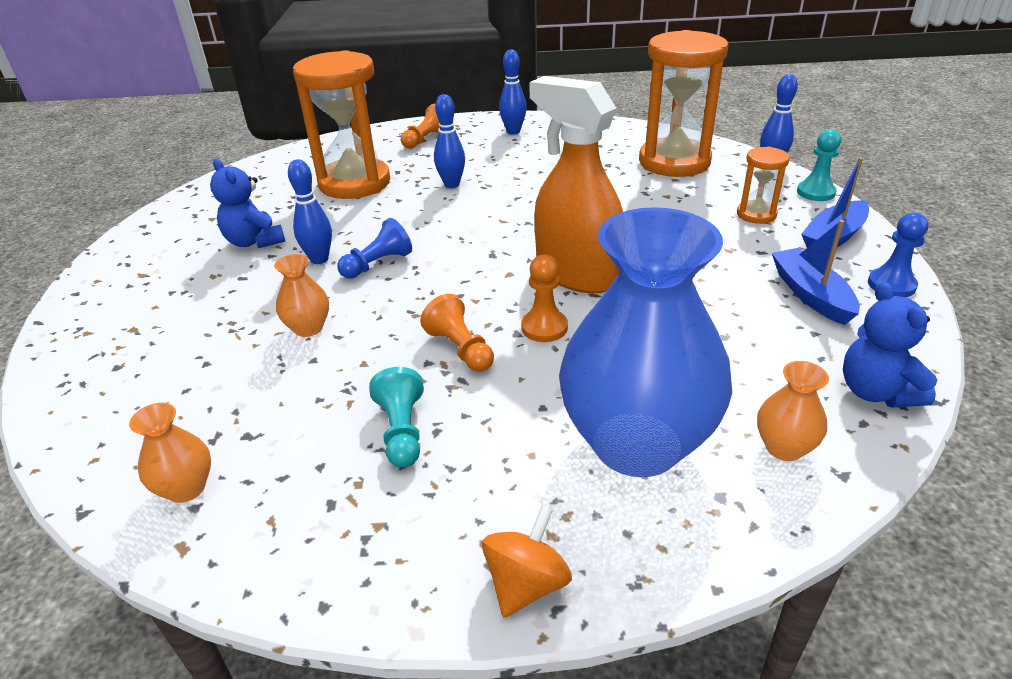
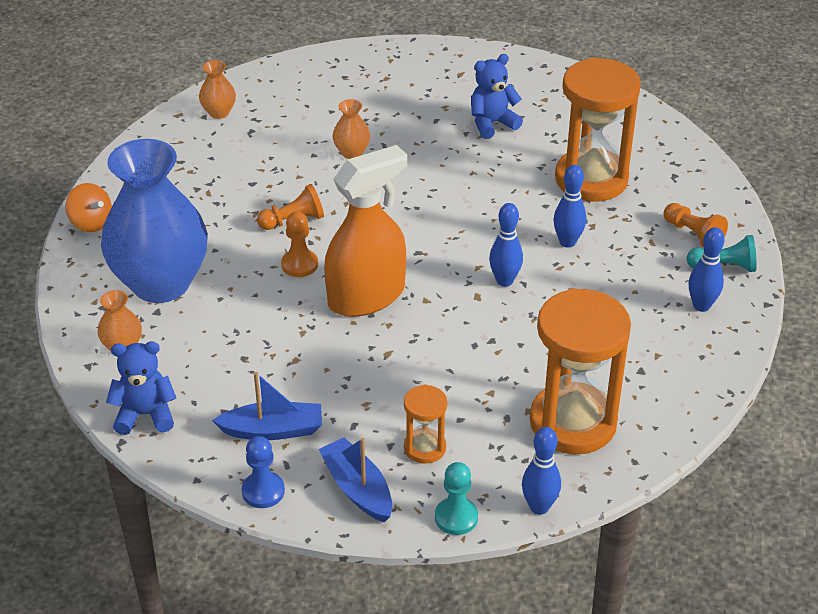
camera: 100 degrees right, 5 degrees up
blue bowling pin [288,159,332,264] -> blue bowling pin moved to [489,203,523,287]
blue pawn [337,218,412,279] -> none
turquoise pawn [369,367,424,468] -> turquoise pawn moved to [687,235,757,272]

